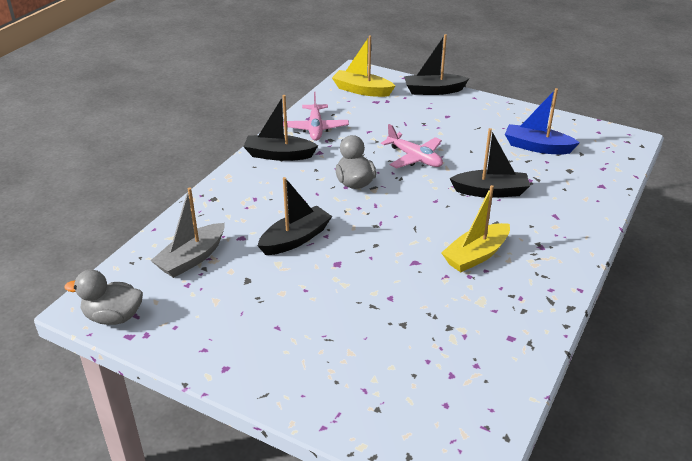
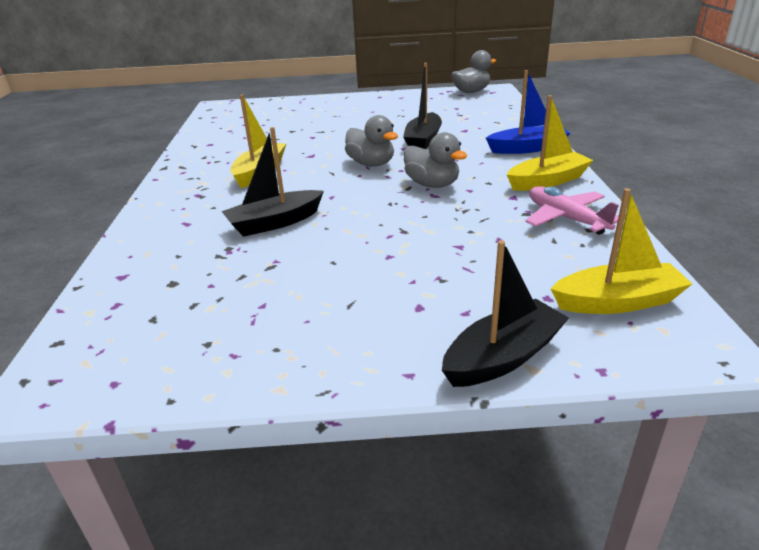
camera: 150 degrees right, 5 degrees down
grey boat [150,187,225,278] -> none
black boat [243,95,318,161] -> yellow boat [507,95,593,191]
pink plane [381,124,443,169] -> none
blue boat [505,88,580,154] -> blue boat moved to [486,70,570,154]
none -> grey duck [345,115,398,166]

